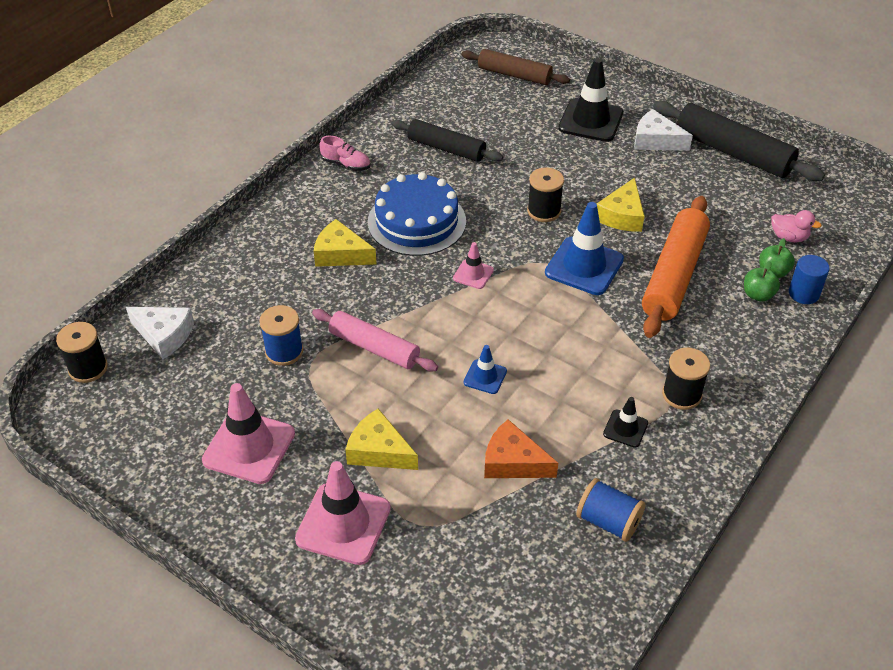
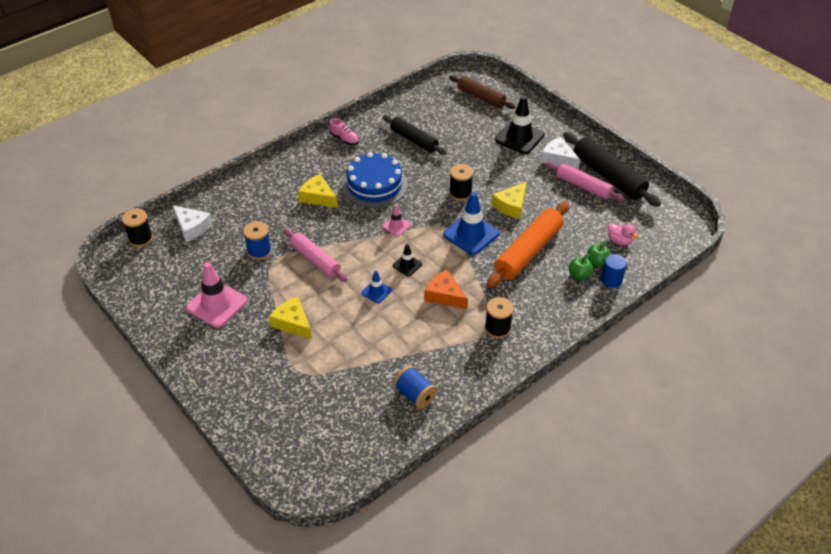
camera: 15 degrees right, 0 degrees up
pink traffic cone [295,461,391,565] -> none
orange cheese [484,419,558,478] -> orange cheese moved to [424,270,468,309]
black traffic cone [603,397,648,448] -> black traffic cone moved to [393,244,422,276]
none -> pink rolling pin [546,162,625,201]

